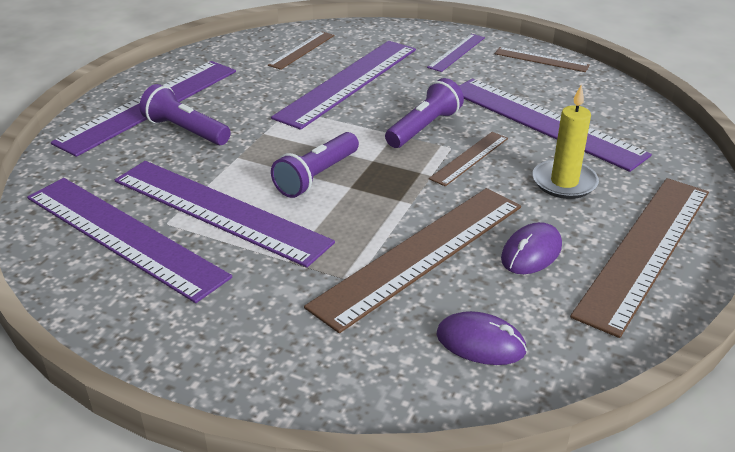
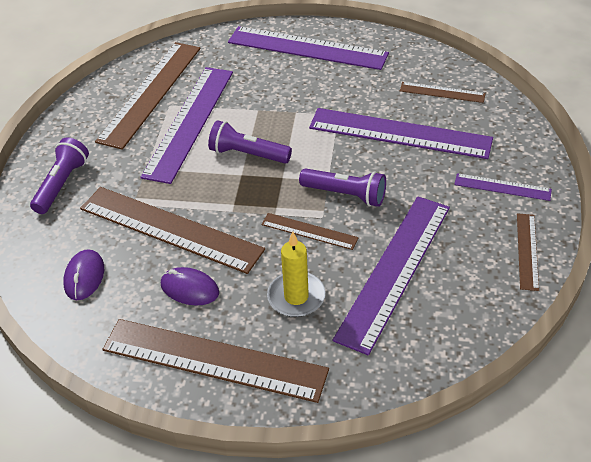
camera: 75 degrees right, 10 degrees up
purple ruler [27,178,232,303] -> brown ruler [95,42,201,150]
purple flashlight [139,84,231,145] -> purple flashlight moved to [30,137,89,214]

